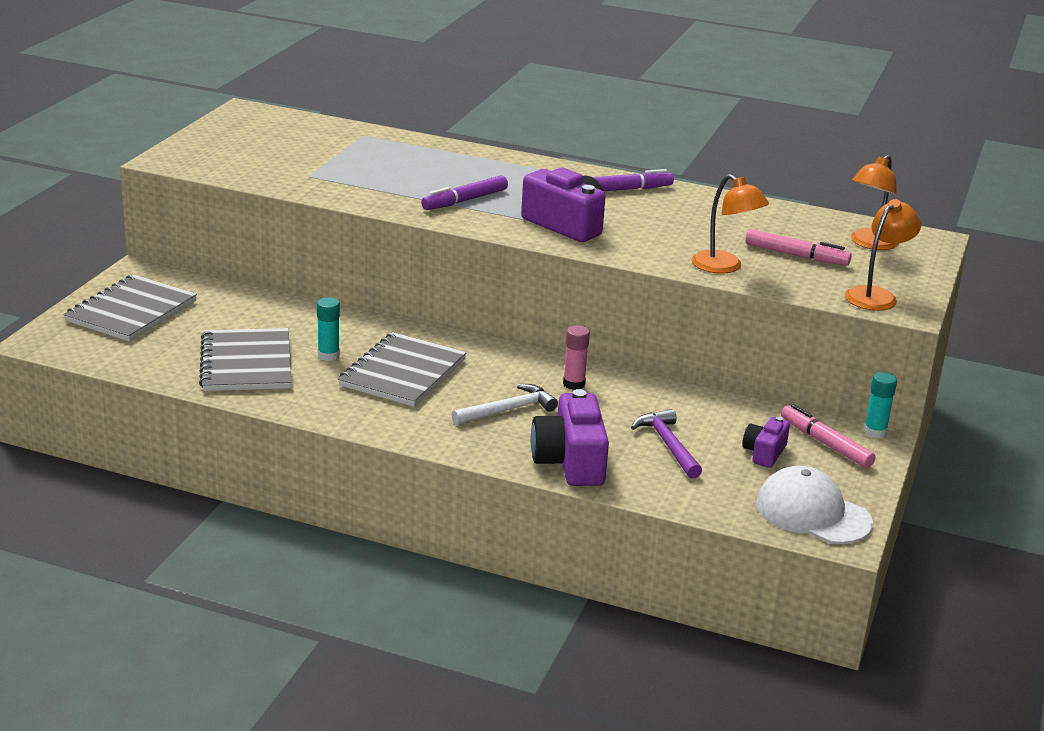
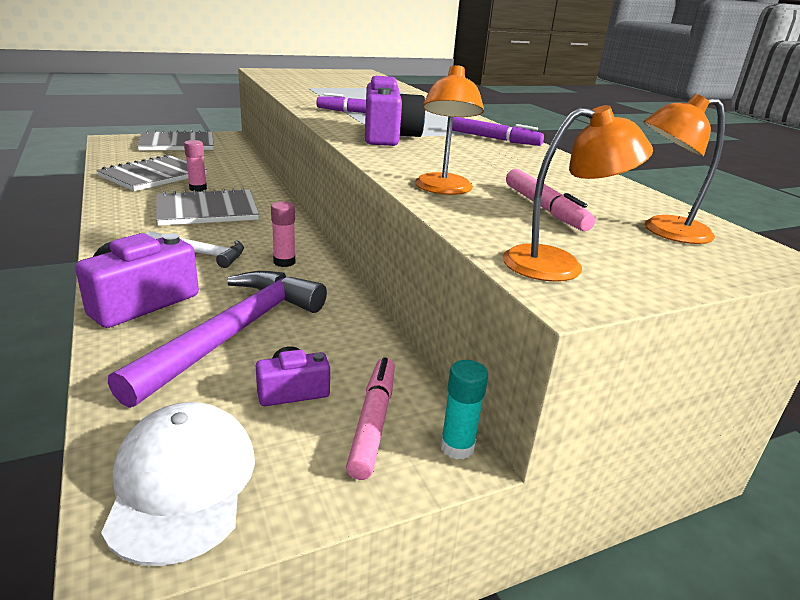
camera: 45 degrees right, 0 degrees up
turquoise glue stick [317,297,340,361] -> pink glue stick [184,140,207,192]
purple hammer [631,409,702,479] -> purple hammer [108,271,327,408], size x1.81

